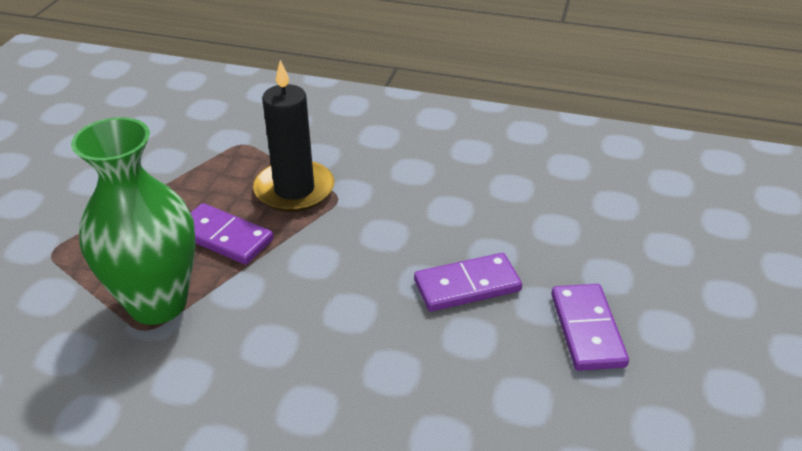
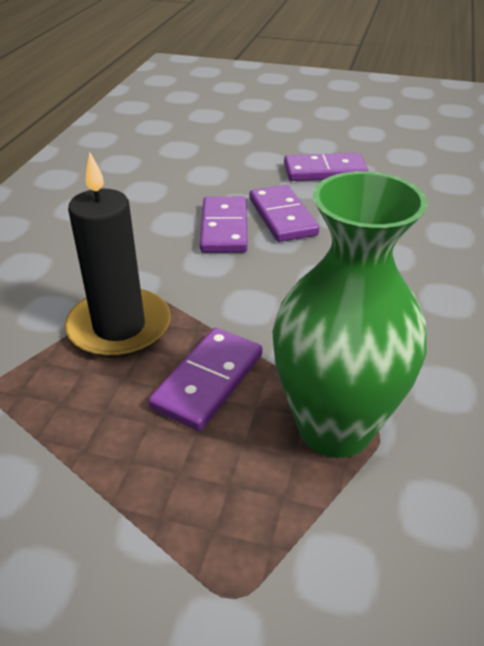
camera: 90 degrees left, 0 degrees up
none -> purple domino [200,197,248,253]

